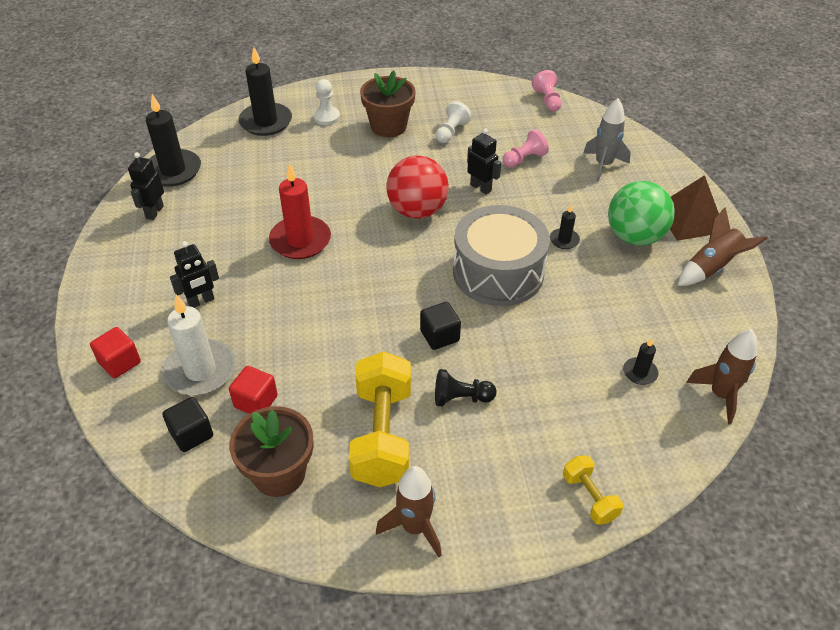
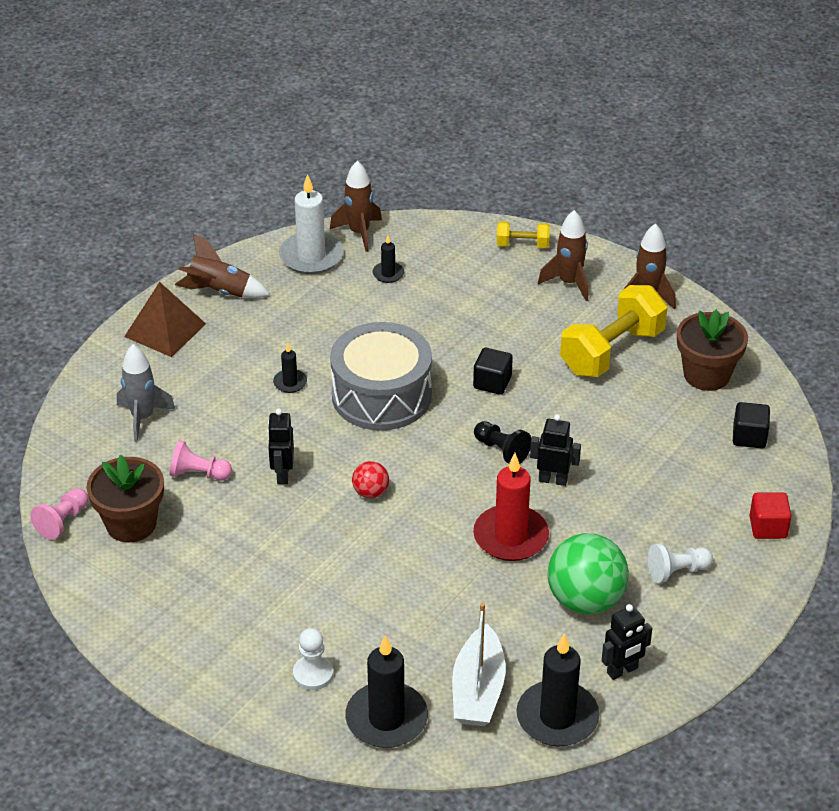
camera: 135 degrees left, 5 degrees down
white candle [163,295,235,396] -> white candle moved to [279,174,344,274]
black robot [170,241,219,308] -> black robot moved to [530,414,581,486]
red cube [229,366,278,414] -> none
brown flower pot [360,71,416,137] -> brown flower pot moved to [87,455,164,542]
red ball [386,156,449,219] -> red ball [352,461,389,499], size x0.49
black pawn [435,369,497,407] -> black pawn moved to [474,421,531,464]
white pawn [436,101,472,143] -> white pawn moved to [648,544,713,583]
yellow dumbbell [563,455,623,525] -> yellow dumbbell turned 75 degrees clockwise [497,221,550,248]
green ball [608,181,675,246] -> green ball moved to [547,533,629,614]
none -> white boat [452,603,506,726]
none -> brown rocket [538,210,588,301]

